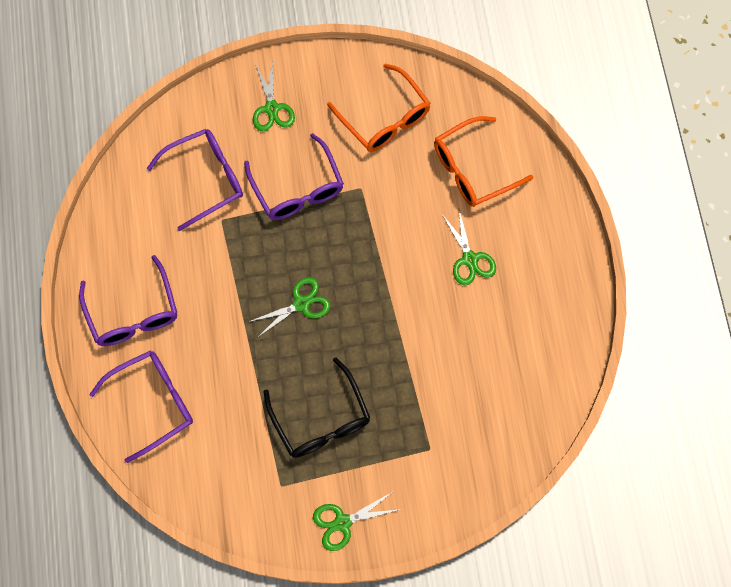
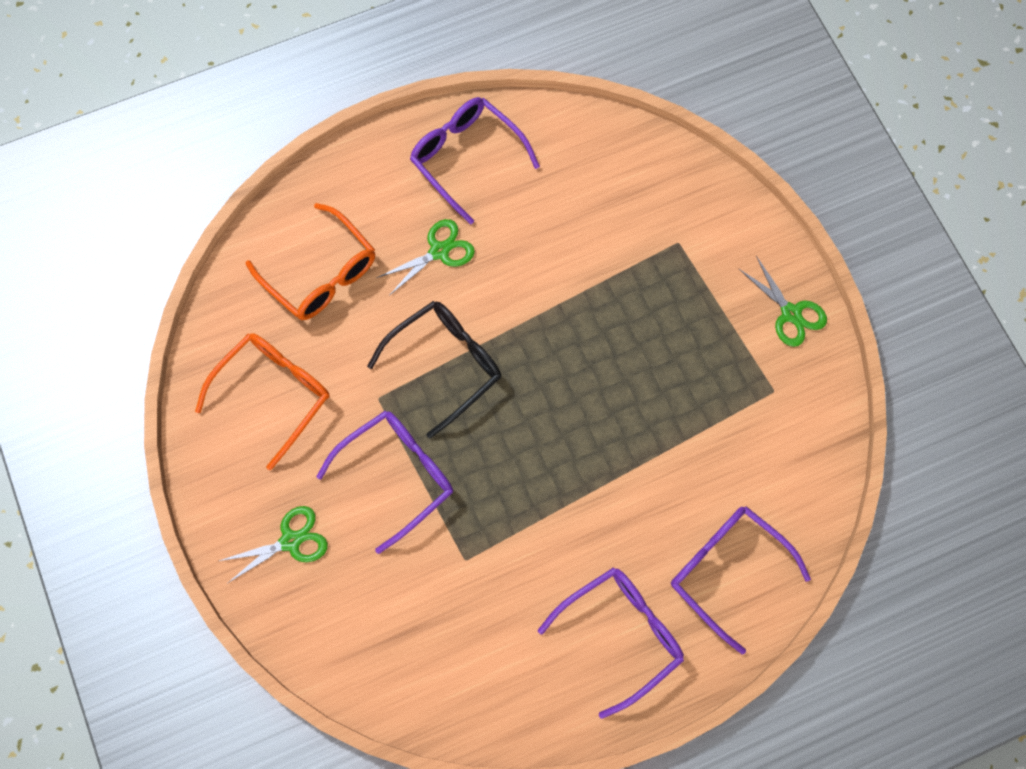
camera: 105 degrees left, 0 degrees up
purple glasses [147,129,243,231] -> purple glasses moved to [410,97,540,225]
green scissors [249,277,330,338] -> none
black glasses [264,357,370,458] -> black glasses moved to [367,301,501,438]

